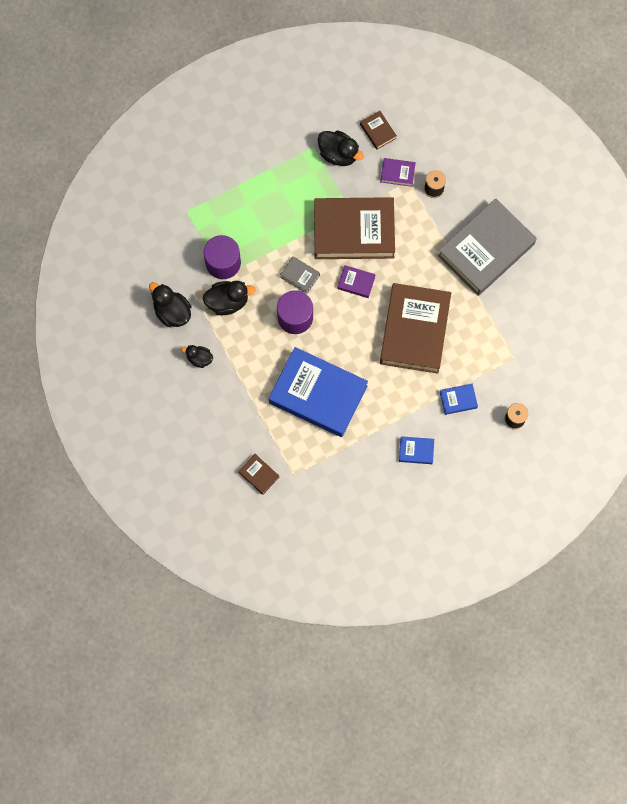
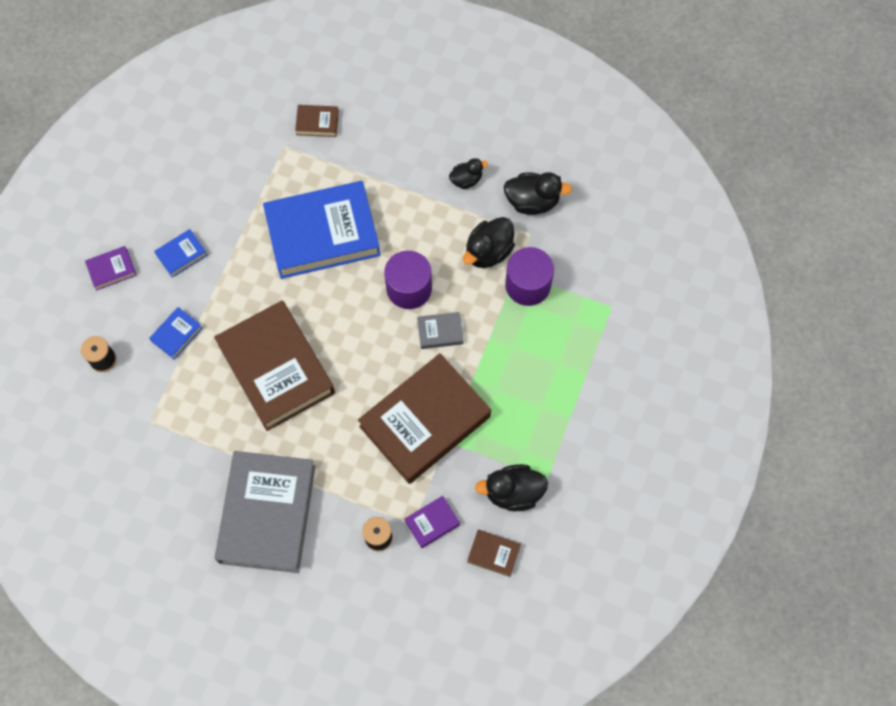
camera: 140 degrees right, 5 degrees down
purple book [337,265,376,298] -> purple book moved to [85,246,137,290]

